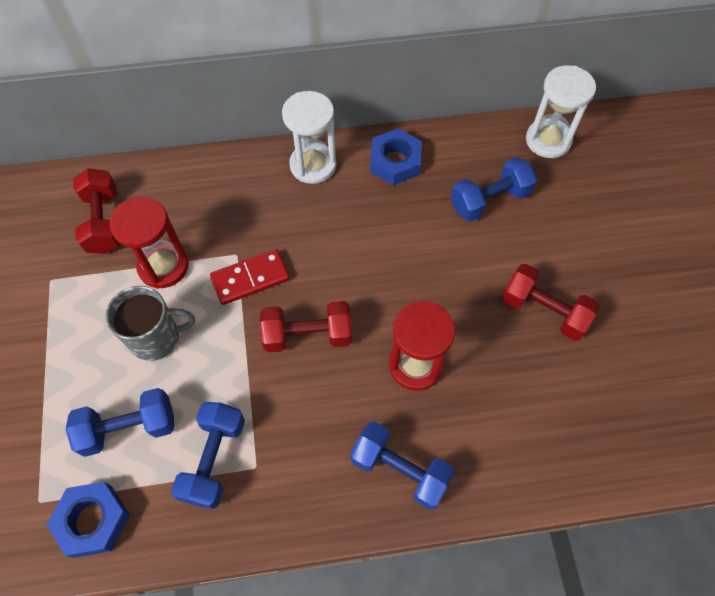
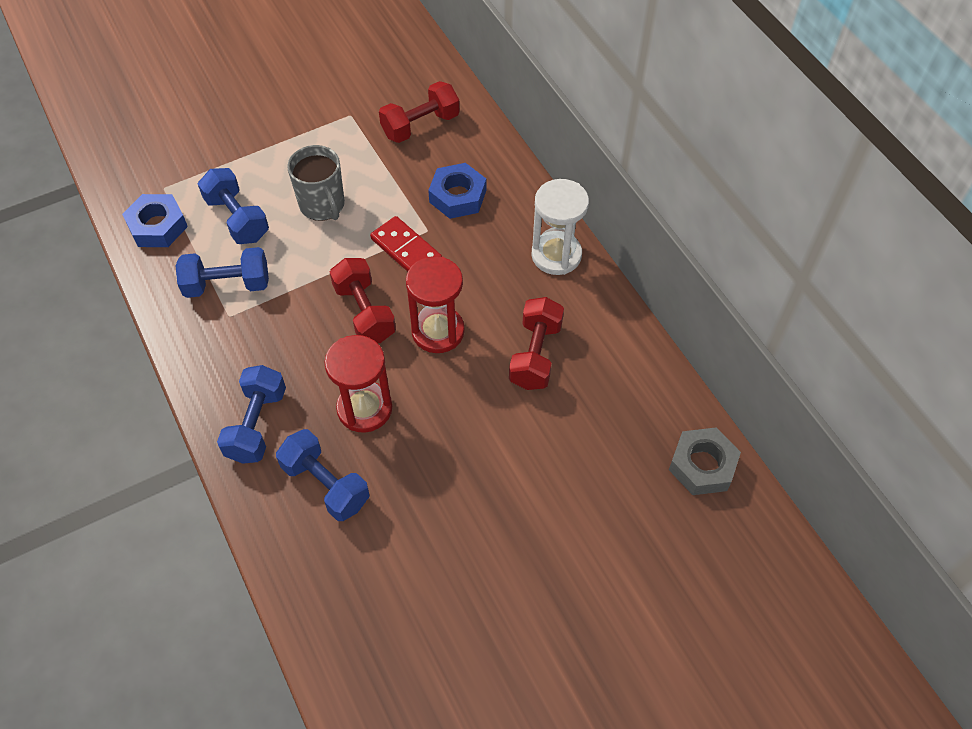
camera: 70 degrees right, 5 degrees down
red hourglass [109,197,189,289] -> red hourglass moved to [406,256,465,353]
blue nut [370,129,422,185] -> blue nut moved to [428,163,486,219]
blue dumbbell [451,157,537,222] -> blue dumbbell moved to [276,429,370,521]
red dumbbell [502,264,600,341] -> red dumbbell moved to [509,297,564,390]
white hourglass [526,65,596,158] -> grey nut [669,427,741,495]

